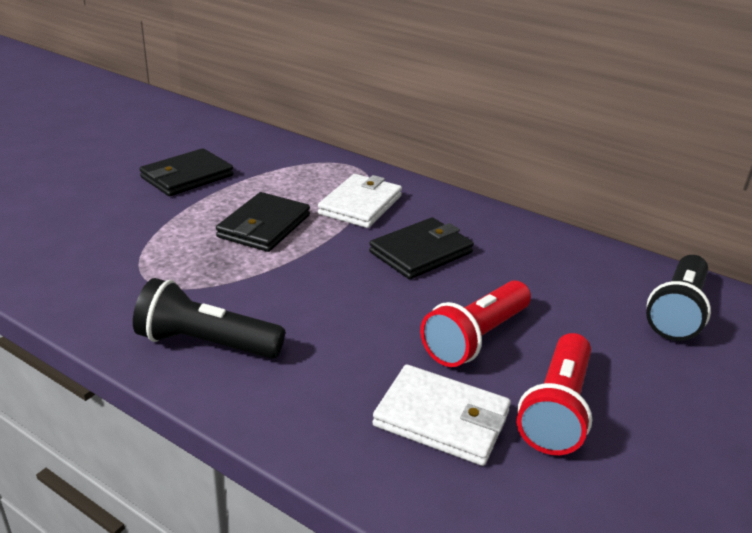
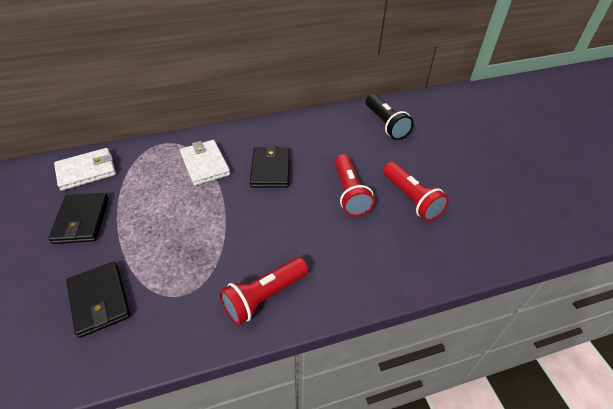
camera: 50 degrees left, 15 degrees up
black flashlight [133,278,285,359] -> red flashlight [219,257,309,325]
black wallet [216,192,310,252] -> black wallet moved to [66,262,130,338]
white wallet [372,365,511,466] -> white wallet moved to [54,148,116,191]

